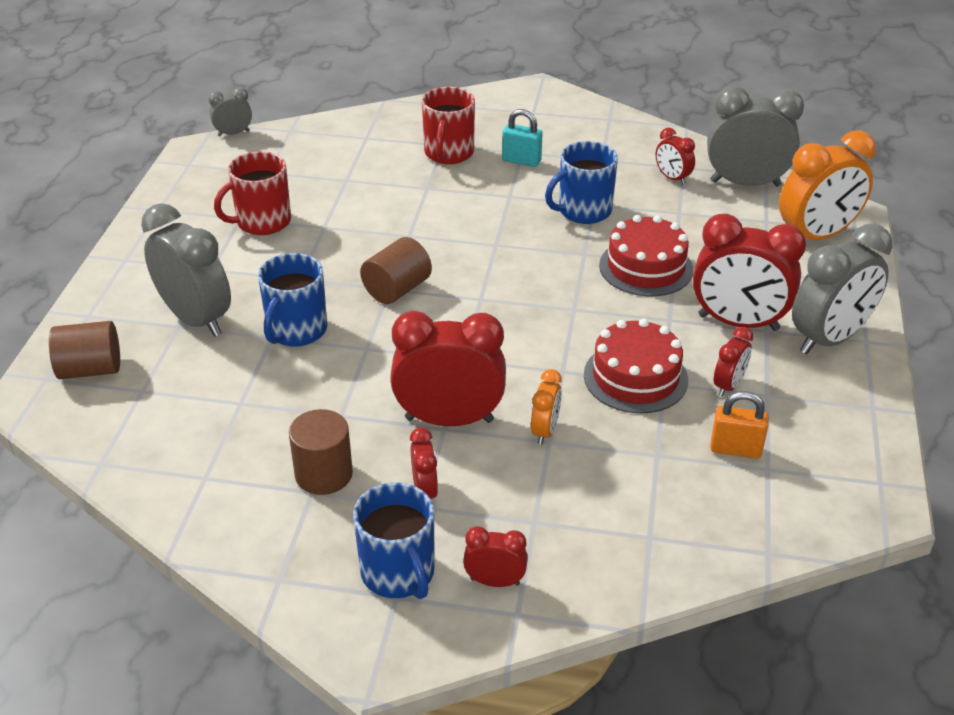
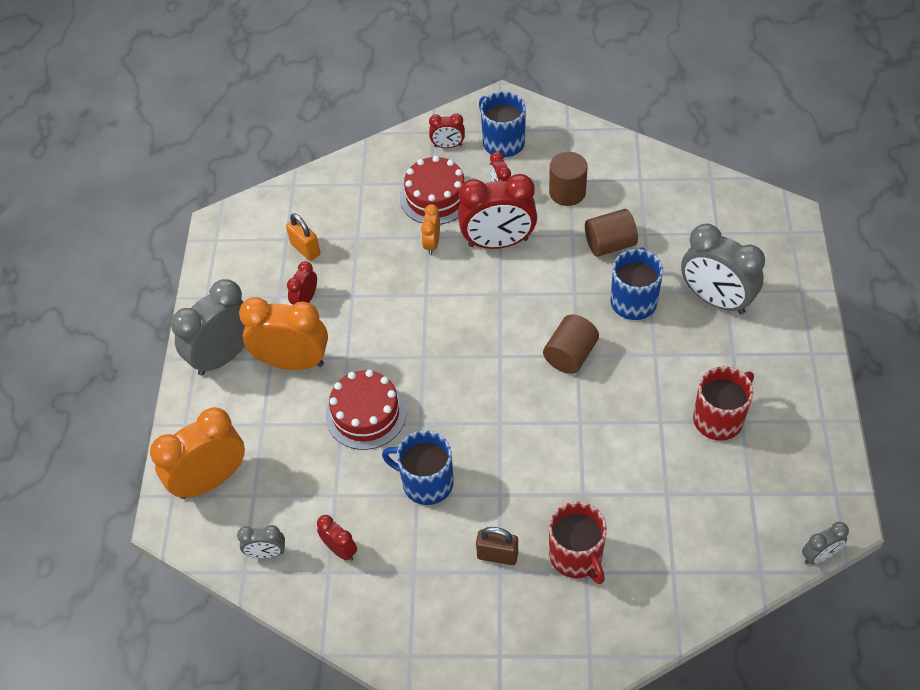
camera: 175 degrees right, 15 degrees up
brown cylinder [49,321,120,379] -> brown cylinder moved to [585,209,638,257]
red mug [422,87,475,164] -> red mug turned 150 degrees clockwise [549,501,607,584]
turquoise padlock [502,109,543,167] -> brown padlock [476,527,518,565]
blue mug [545,141,618,224] -> blue mug turned 120 degrees counterclockwise [382,430,454,505]
red cake [584,318,688,414] -> red cake moved to [400,156,466,225]
red clock [693,214,806,331] -> orange clock [239,297,328,370]
grey clock [707,86,804,187] -> grey clock [237,525,285,558], size x0.49
orange padlock [710,391,769,458] -> orange padlock turned 45 degrees clockwise [286,213,320,261]

